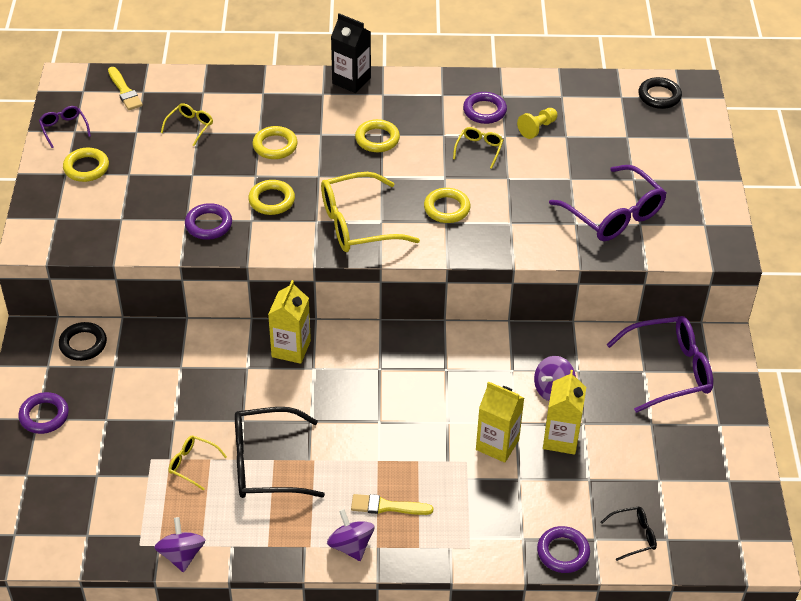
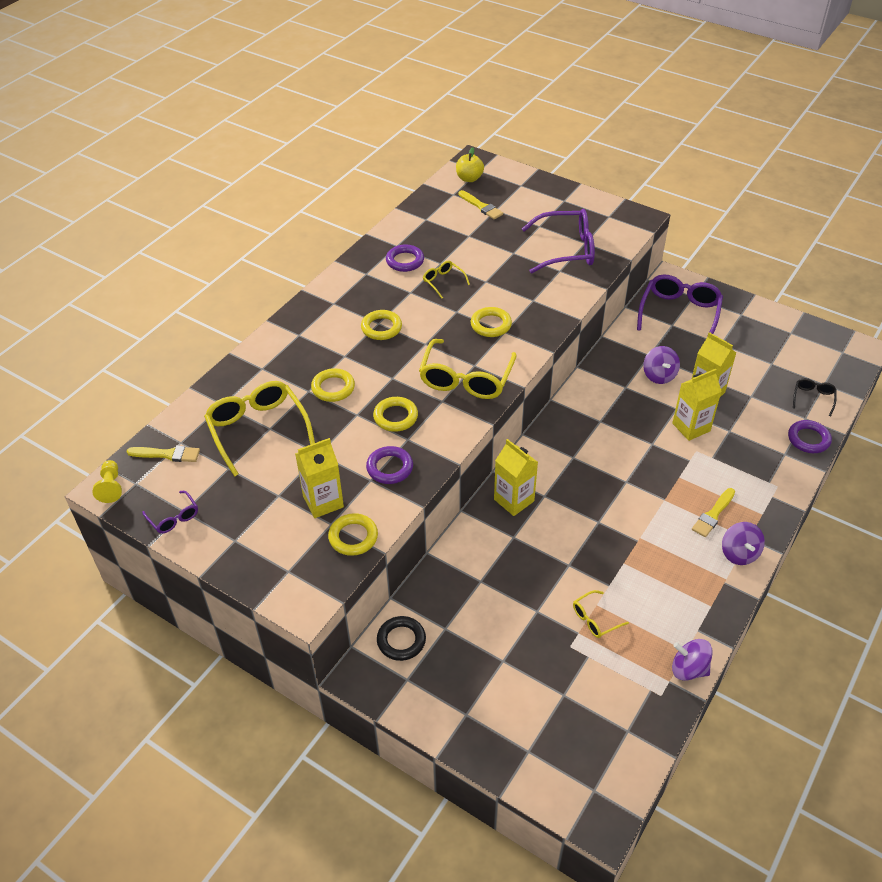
camera: 55 degrees left, 0 degrees up
purple ring [18,392,69,434] -> none
purple glasses [39,106,91,148] -> purple glasses turned 135 degrees counterclockwise [142,491,198,534]
yellow ring [63,148,109,182] -> yellow ring moved to [328,513,378,556]
yellow glasses [161,103,213,146] -> yellow glasses [204,381,315,477], size x2.07
black glasses [235,407,325,498] -> none
purple spinning top [327,509,374,561] -> purple spinning top turned 105 degrees counterclockwise [722,522,765,565]
black carton [331,13,371,93] -> none
yellow pawn [517,108,558,139] -> yellow pawn moved to [92,460,122,503]
black ring [639,77,682,109] -> yellow apple [456,147,484,182]
none -> yellow carton [295,438,344,518]
none -> yellow brush [459,190,503,220]

